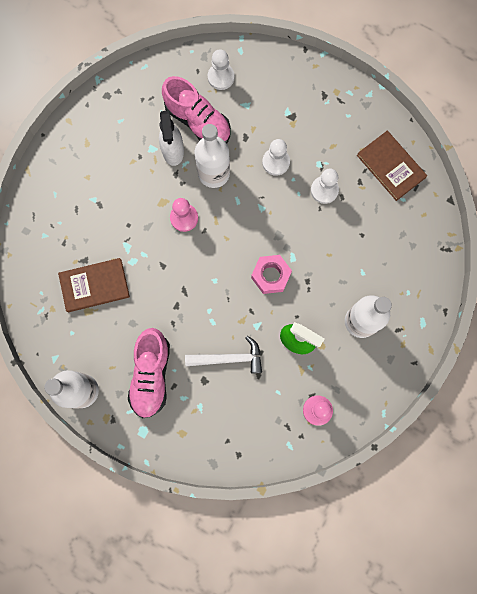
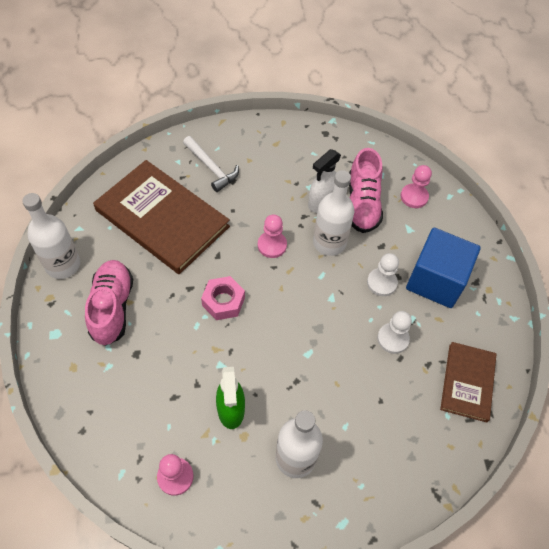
camera: 50 degrees right, 20 degrees down
brown book [58,258,130,312] -> brown book [93,160,230,274], size x1.82
pink shoe [128,328,170,418] -> pink shoe turned 120 degrees clockwise [85,260,133,346]
white hammer [185,336,262,373] -> white hammer moved to [183,136,239,192]
white pawn [208,49,235,90] -> pink pawn [401,165,432,208]
pink nut [251,255,292,294] -> pink nut moved to [201,276,245,320]
none -> blue cube [406,228,481,308]

